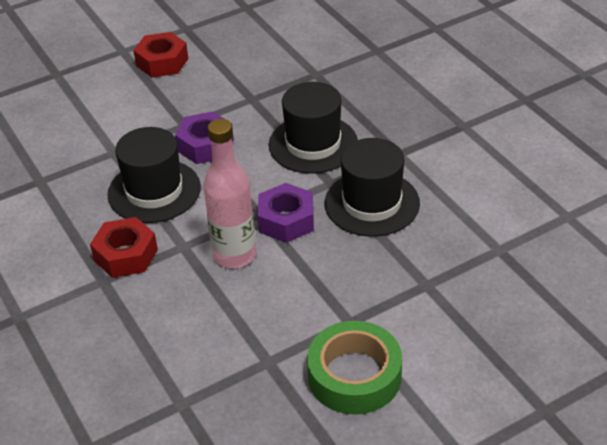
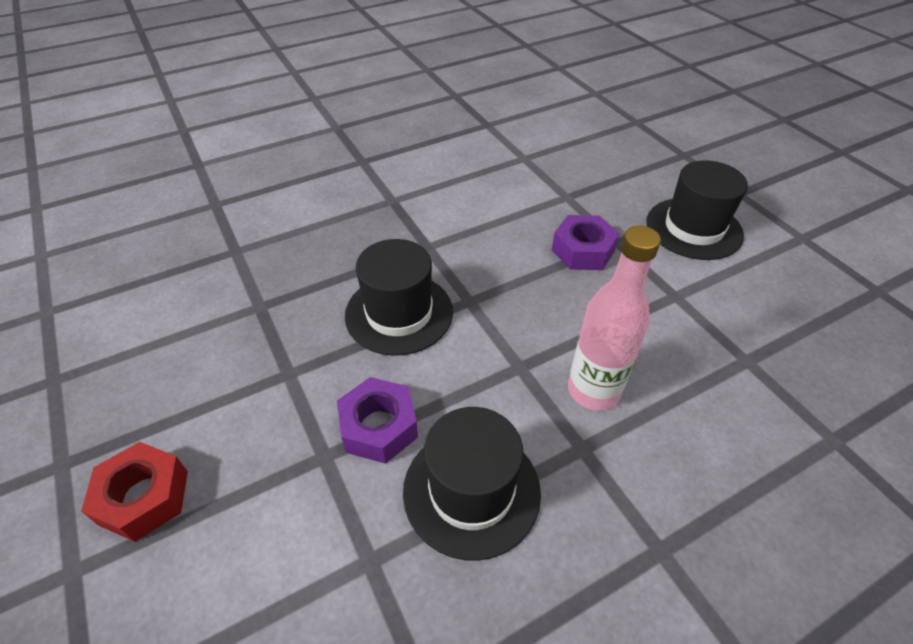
camera: 90 degrees left, 5 degrees up
red nut [90,217,158,278] -> none
purple nut [258,183,314,243] -> purple nut moved to [552,215,620,270]
green tape [307,321,402,414] -> none
black hat [325,138,420,237] -> black hat moved to [646,160,748,260]

